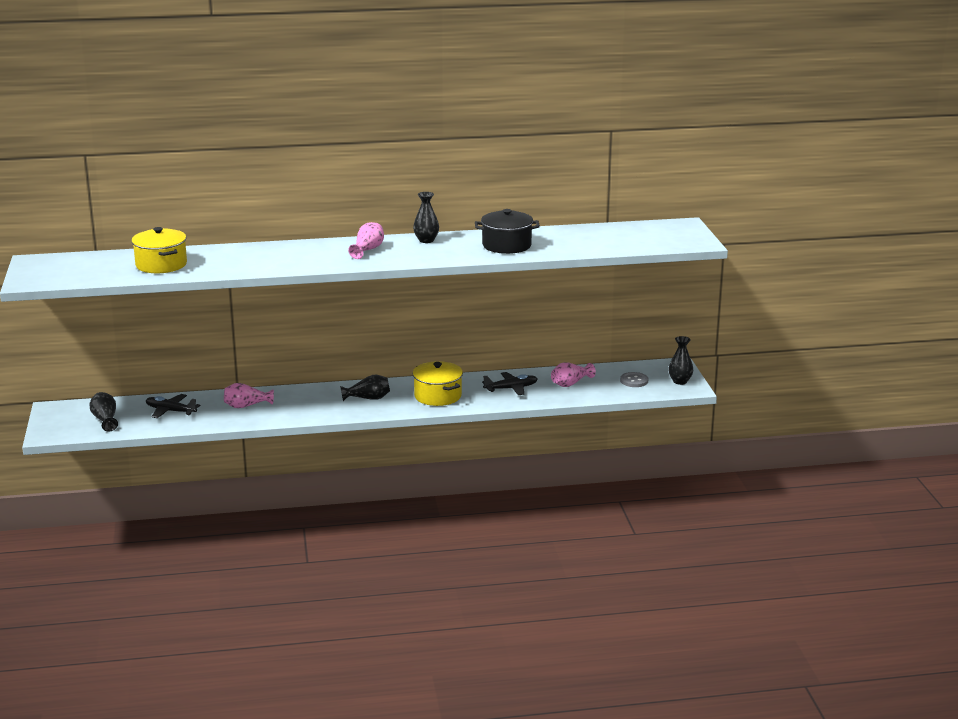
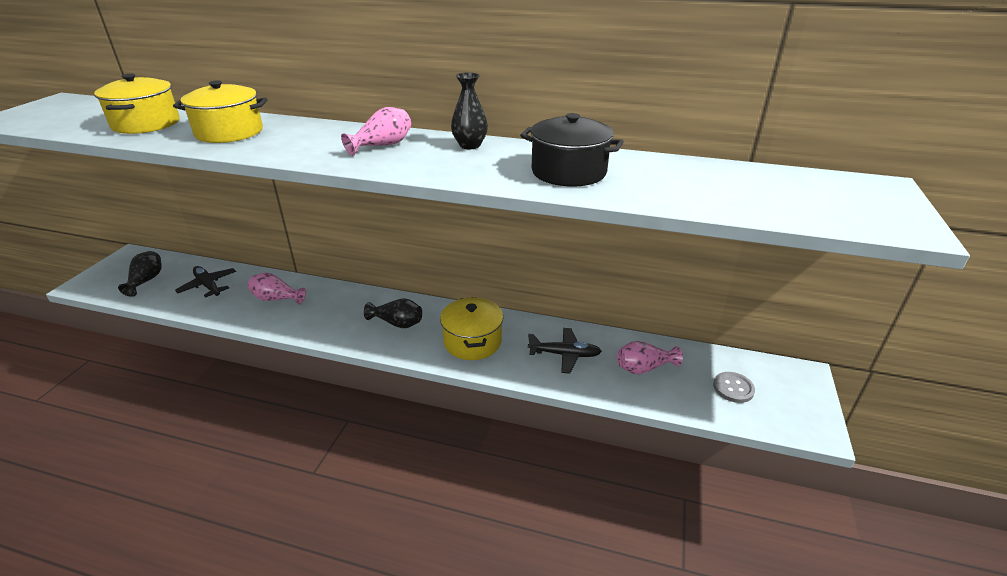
camera: 25 degrees right, 10 degrees up
black vase [669,336,693,385] -> none
none -> yellow pot [173,80,267,143]

